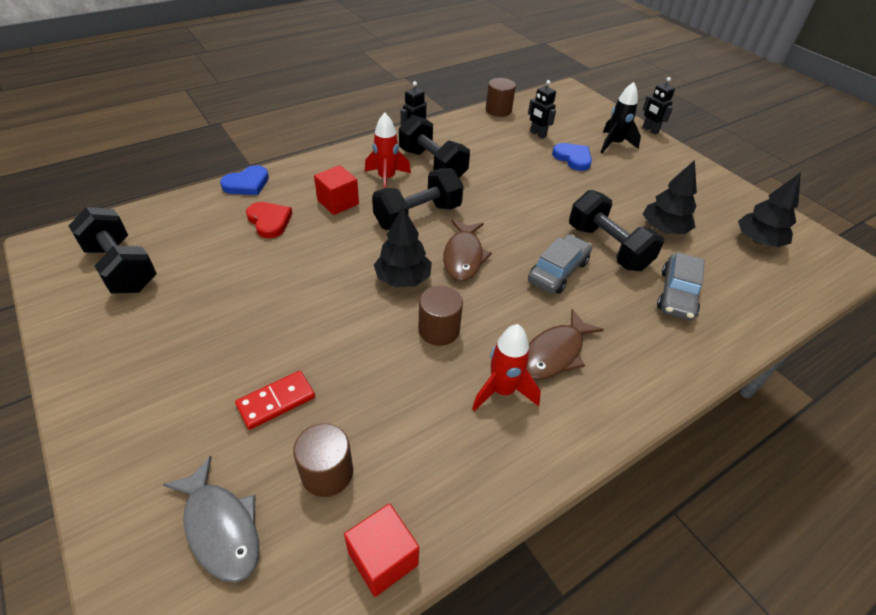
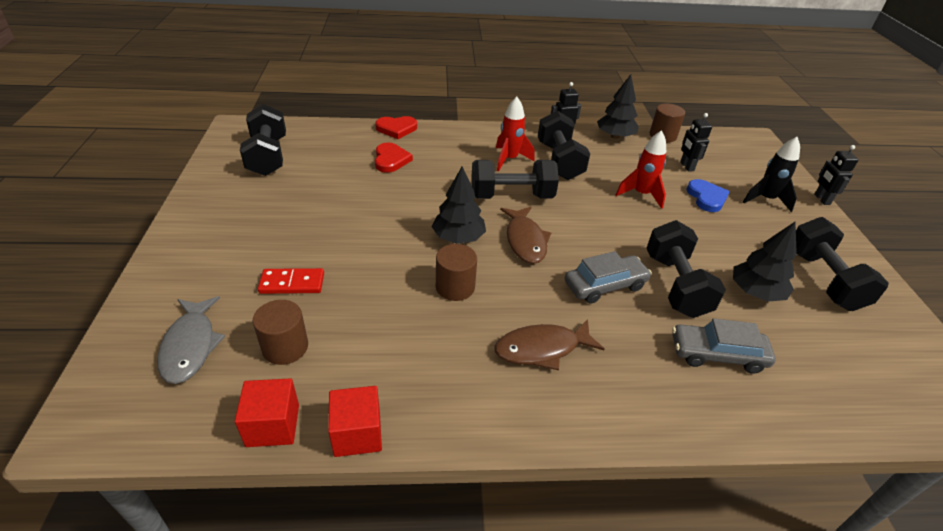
camera: 30 degrees right, 5 degrees down
blue heart [220,165,269,195] -> red heart [375,116,417,139]
red cube [314,165,359,215] -> red cube moved to [328,386,382,457]
brown fish [443,220,492,281] -> brown fish turned 45 degrees counterclockwise [500,207,551,264]
red rocket [472,324,541,411] -> red rocket moved to [616,130,666,209]
grey car [657,252,705,321] -> grey car turned 45 degrees clockwise [672,318,776,374]
black tree [738,172,801,247] -> black tree moved to [597,74,639,139]
none -> black dumbbell [796,217,889,311]

